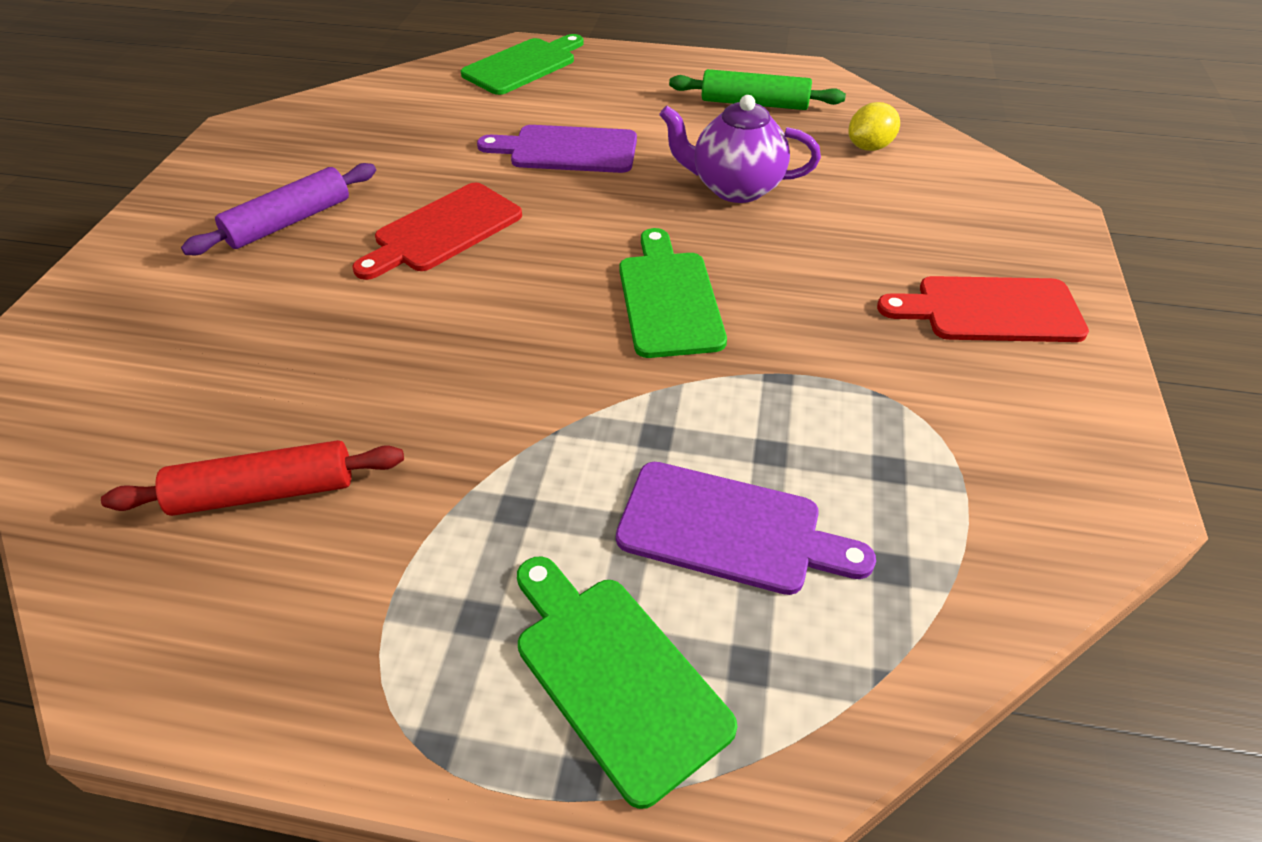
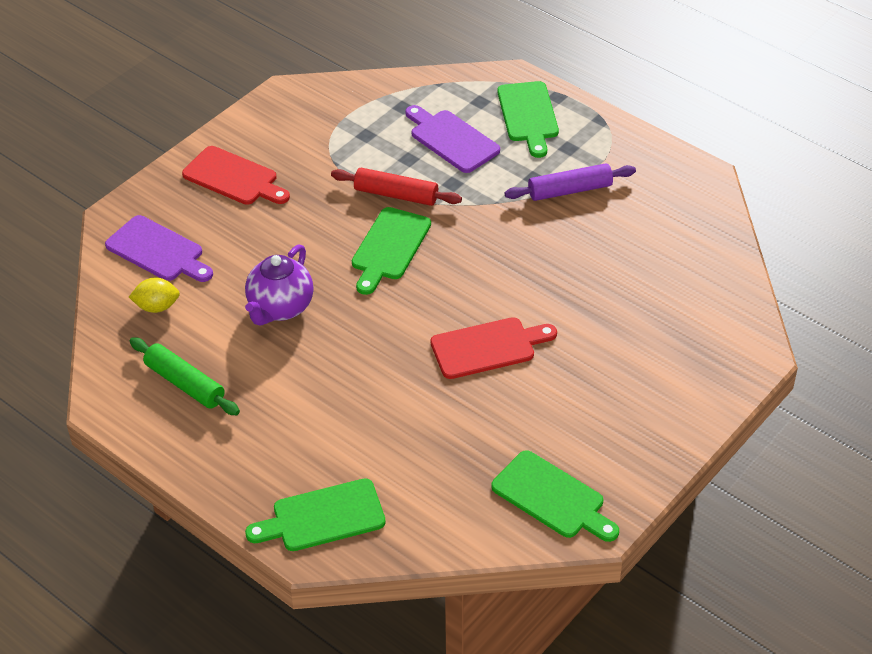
camera: 150 degrees left, 0 degrees up
red rolling pin [101,440,404,516] -> red rolling pin moved to [331,168,462,206]
purple rolling pin [181,163,376,255] -> purple rolling pin moved to [505,163,636,201]
purple cutting board [477,125,637,173] -> purple cutting board moved to [105,215,213,282]
purple teapot [659,95,821,203] -> purple teapot turned 75 degrees clockwise [245,244,314,326]
none -> green cutting board [491,450,619,542]

